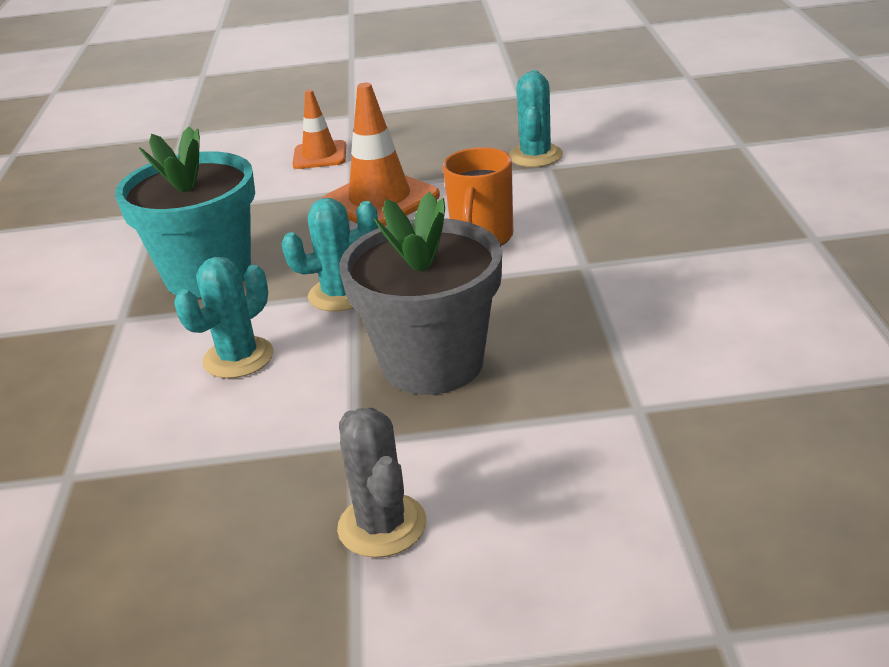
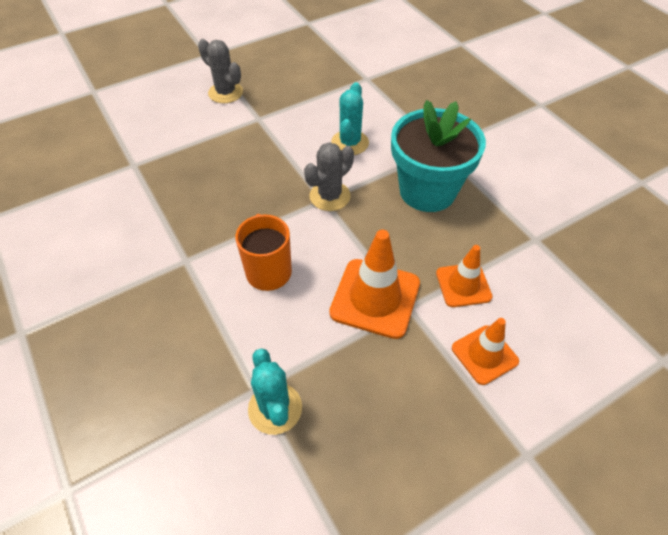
camera: 150 degrees right, 20 degrees up
turquoise cactus [281,198,378,312] -> grey cactus [304,142,354,211]
grey flower pot [339,192,502,395] -> none
none -> orange traffic cone [436,245,492,307]

